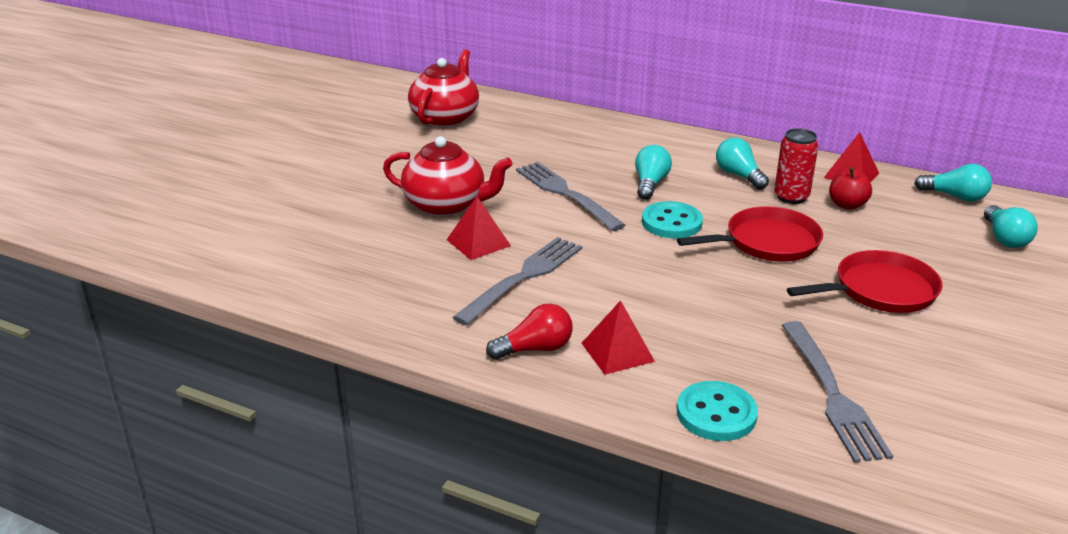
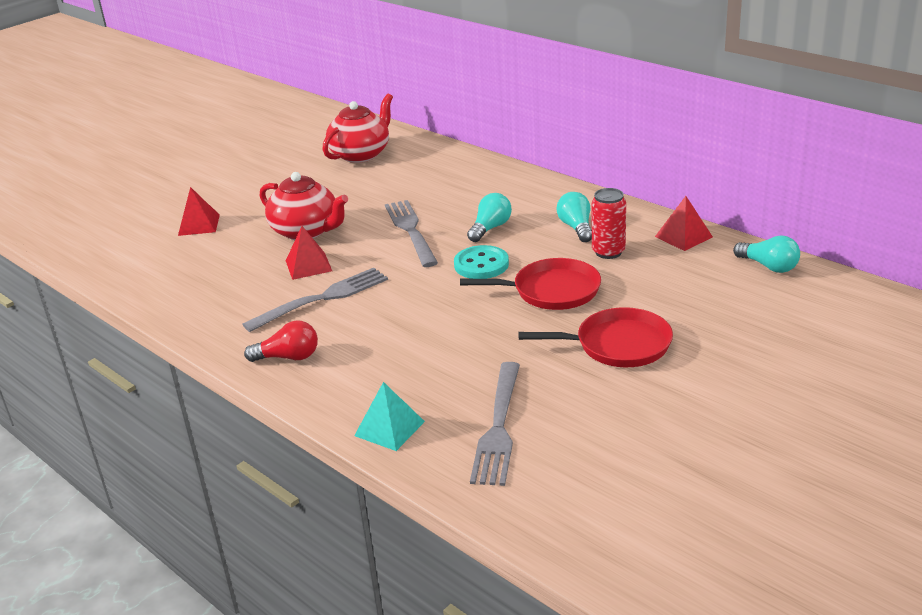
camera: 20 degrees right, 0 degrees up
red pyramid [582,300,655,375] -> red pyramid moved to [178,187,220,236]
turquoise button [677,381,758,441] -> turquoise pyramid [354,382,425,451]
red apple [829,167,872,210] -> none
turquoise light bulb [984,205,1038,248] -> none

